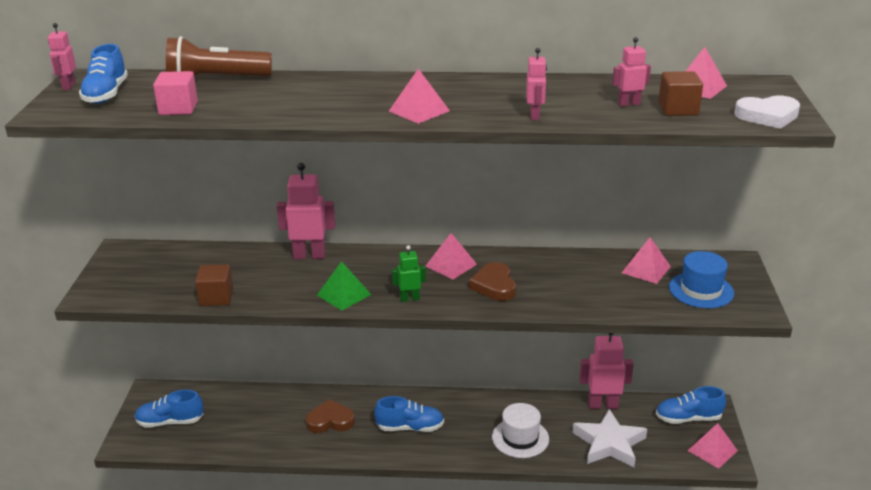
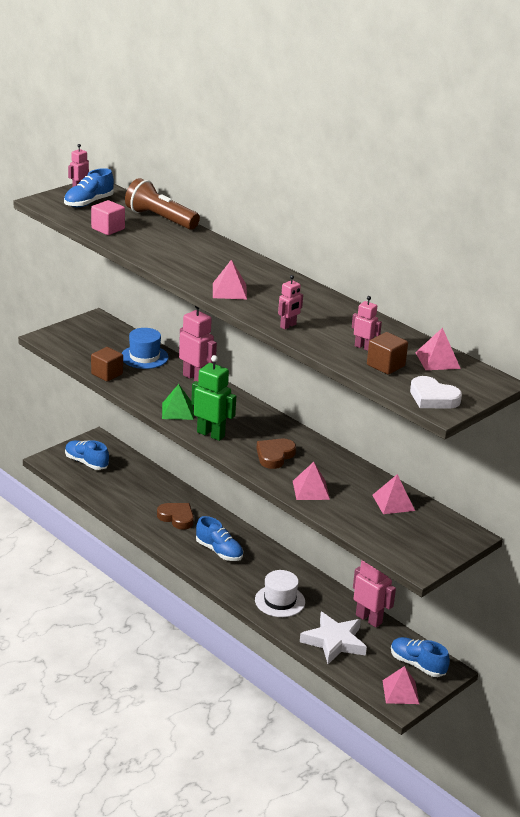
camera: 40 degrees right, 0 degrees up
green robot [392,245,426,302] -> green robot [191,355,236,441], size x1.78
pink pyramid [425,233,477,280] -> pink pyramid moved to [293,462,330,500]
blue hat [669,251,734,308] -> blue hat moved to [122,328,169,369]

